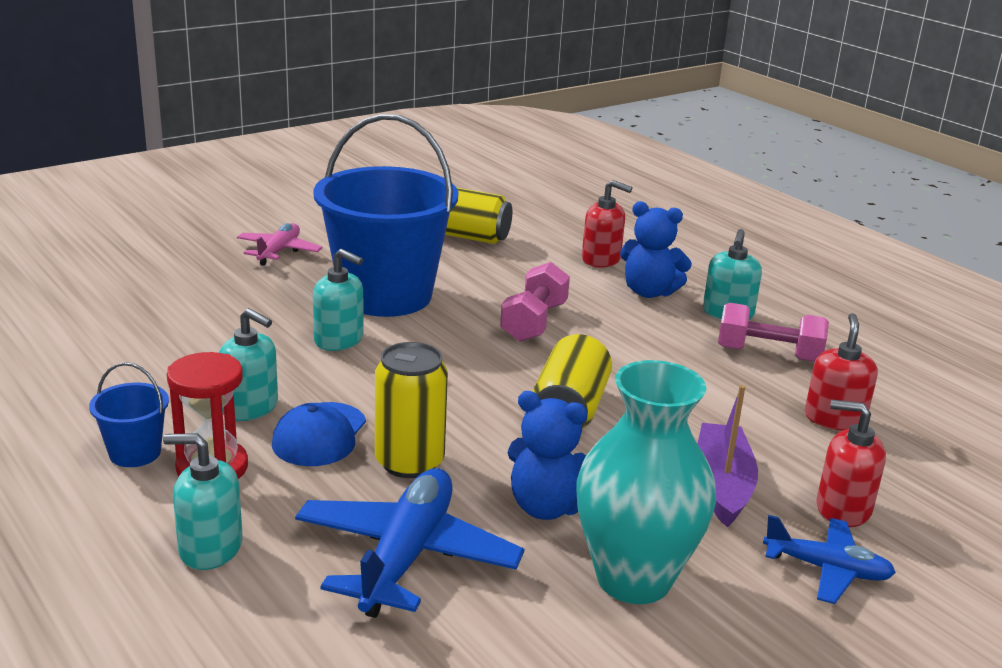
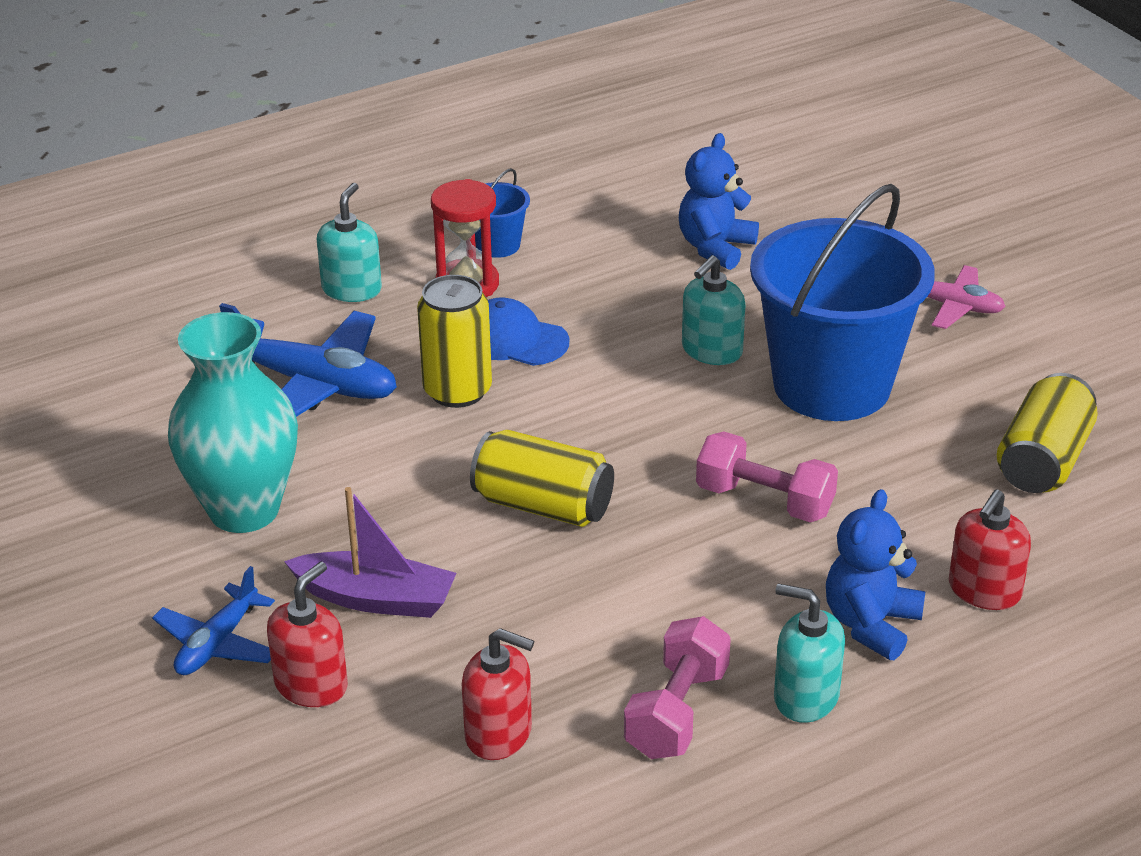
camera: 100 degrees right, 10 degrees up
turquoise soap dispenser [219,308,278,421] -> none
blue teddy bear [507,391,588,520] -> blue teddy bear moved to [679,133,759,270]

